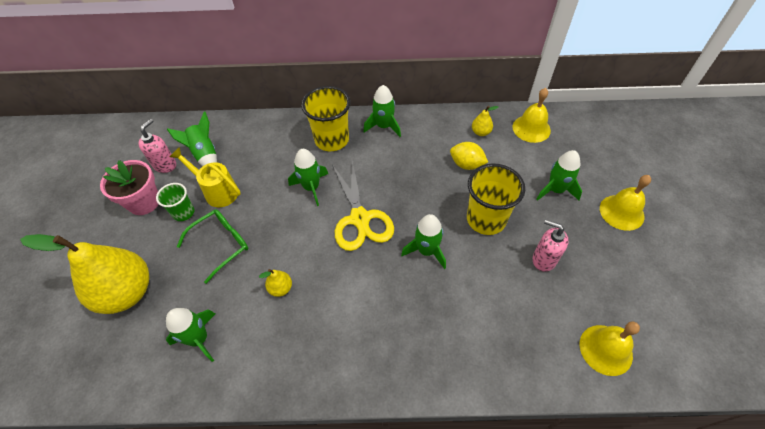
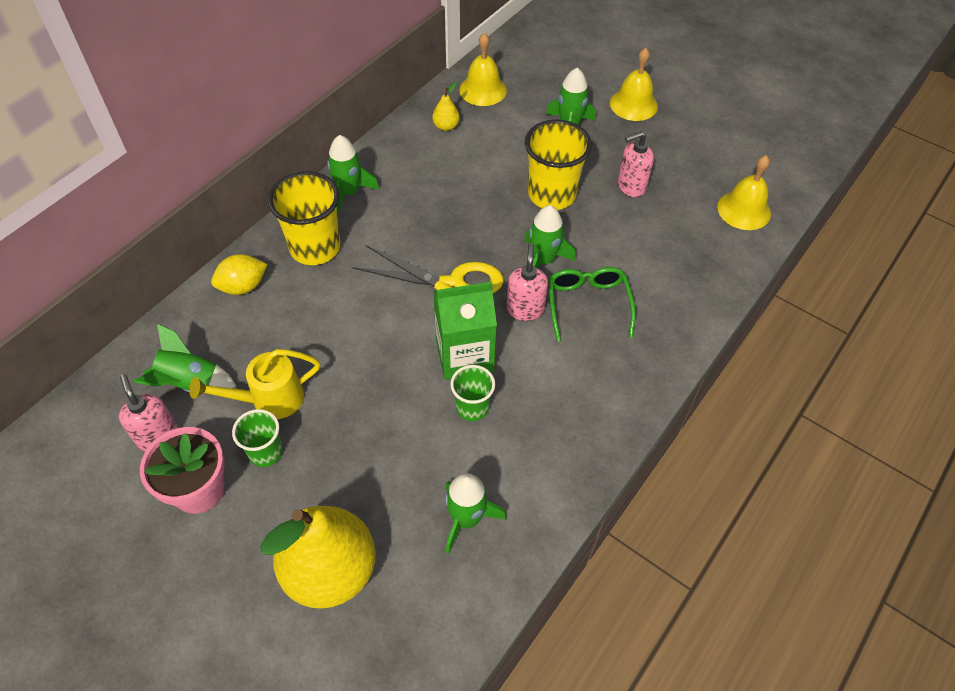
camera: 55 degrees left, 0 degrees up
green glasses [177,209,248,284] -> green glasses moved to [548,267,636,342]
yellow pear [259,269,292,297] -> green cup [450,365,495,421]
green rocket [288,149,328,206] -> none
yellow lemon [450,142,488,170] -> yellow lemon moved to [211,254,267,295]
none -> green carton [433,282,497,380]
none -> pink soap dispenser [506,243,548,321]

